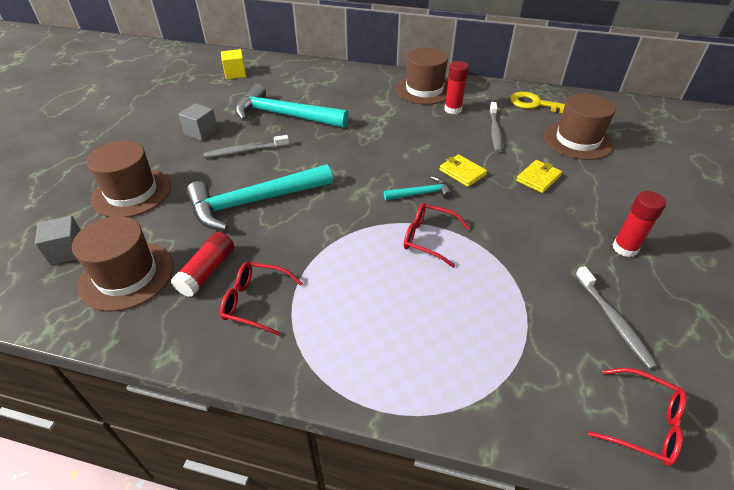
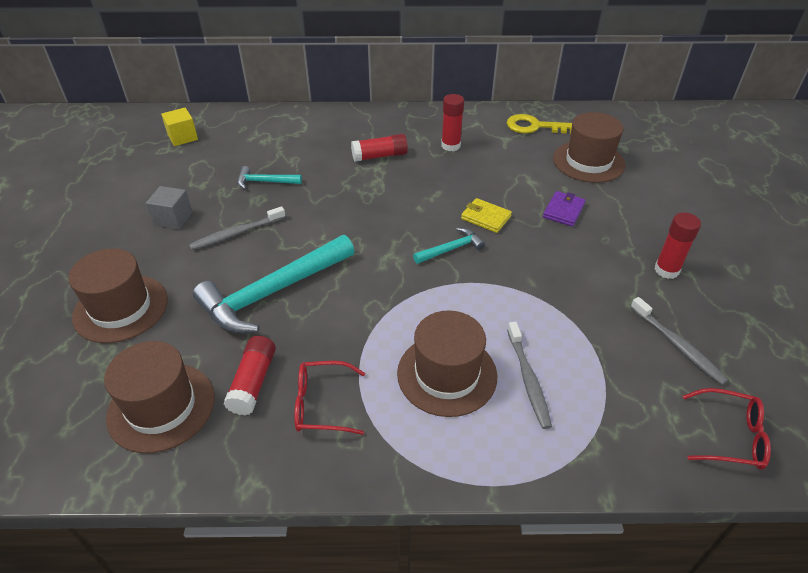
camera: 15 degrees left, 0 degrees up
grey cube [35,215,81,265] -> none
turquoise hammer [235,83,349,128] -> turquoise hammer [238,166,302,189], size x0.48
brown hat [396,48,448,105] -> brown hat moved to [397,310,497,417]
red glasses [404,203,470,268] -> none
grey toothbrush [489,102,502,153] -> grey toothbrush moved to [507,322,552,429]
yellow wallet [516,160,562,193] -> purple wallet [543,191,586,227]
none -> red glue stick [351,134,408,162]

